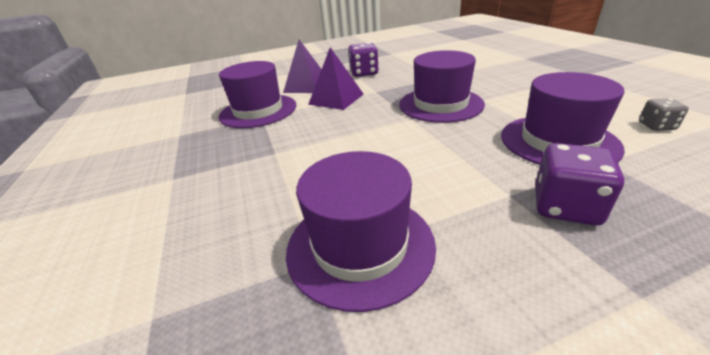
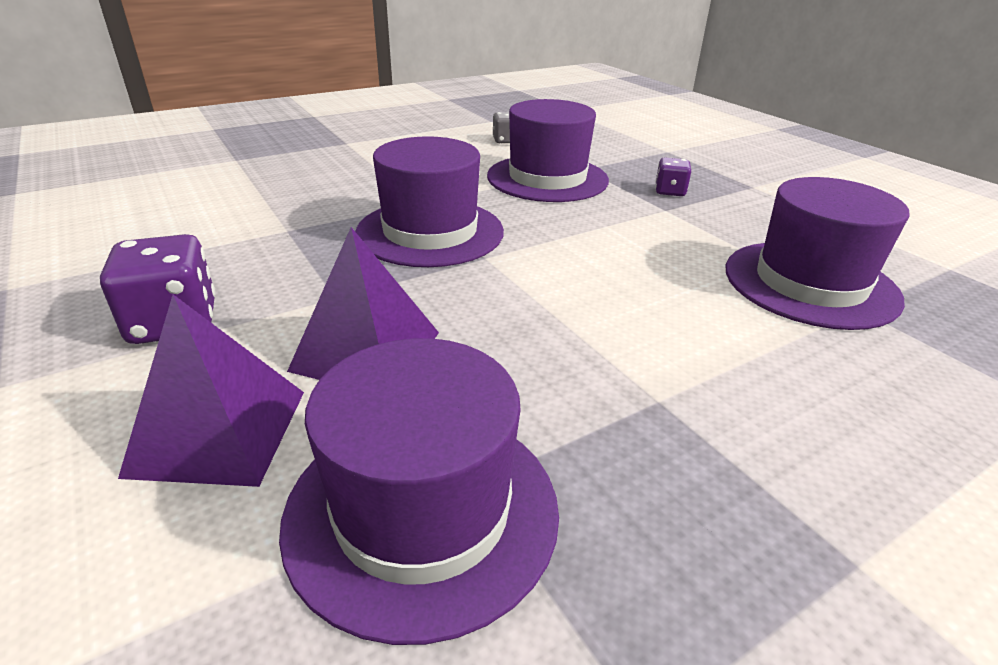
camera: 105 degrees left, 0 degrees up
purple dice [535,143,624,226] -> purple dice [655,157,691,196], size x0.58

